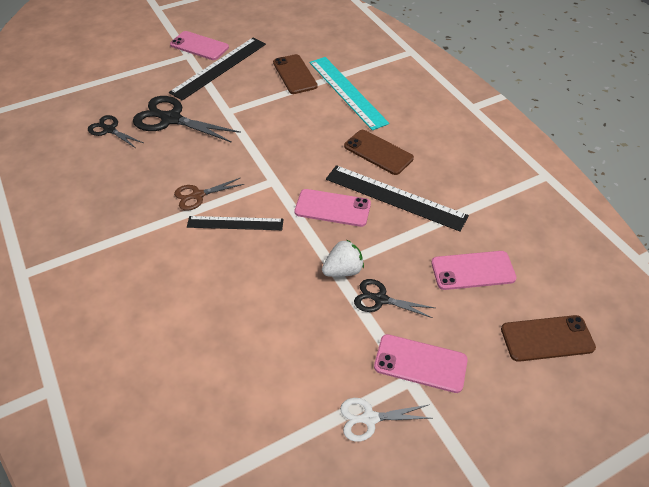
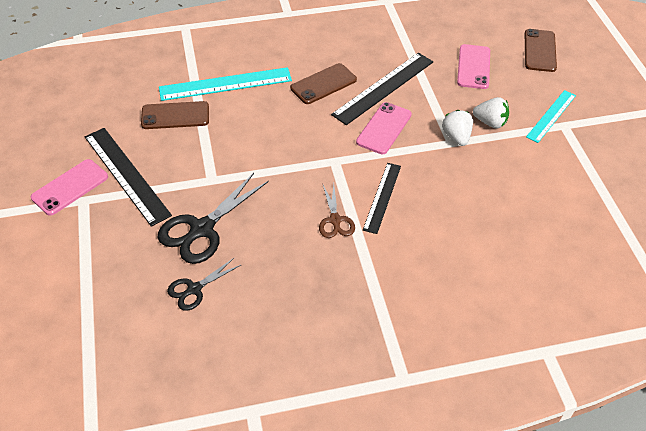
camera: 75 degrees left, 0 degrees up
white scissors [340,398,431,442] -> none
black scissors [354,279,435,318] -> white strawberry [473,97,509,128]
pink phone [374,334,468,393] -> turquoise ruler [526,90,576,143]

